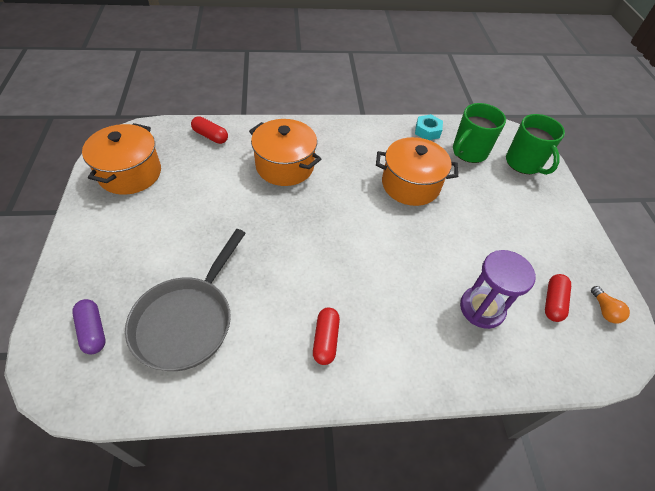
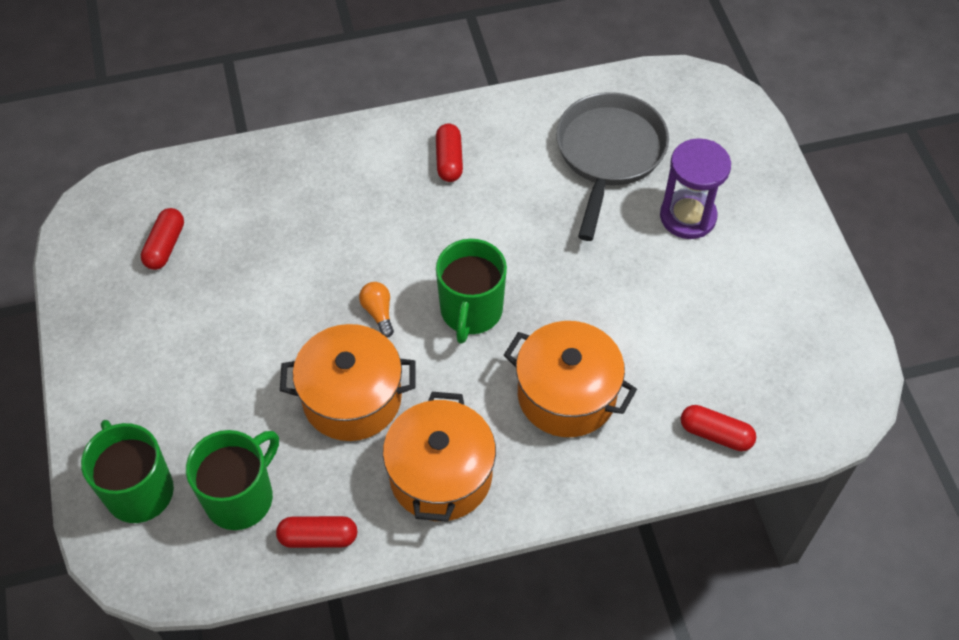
camera: 175 degrees right, 5 degrees up
purple capsule [72,299,105,354] -> none
orange pot [82,123,161,195] -> orange pot moved to [383,392,496,522]
turquoise nut [415,114,443,140] -> red capsule [276,516,357,548]
purple hourglass [460,250,536,329] -> purple hourglass moved to [660,138,731,239]
orange light bulb [591,286,630,323] -> orange light bulb moved to [359,282,394,337]
none -> green mug [436,239,507,344]

